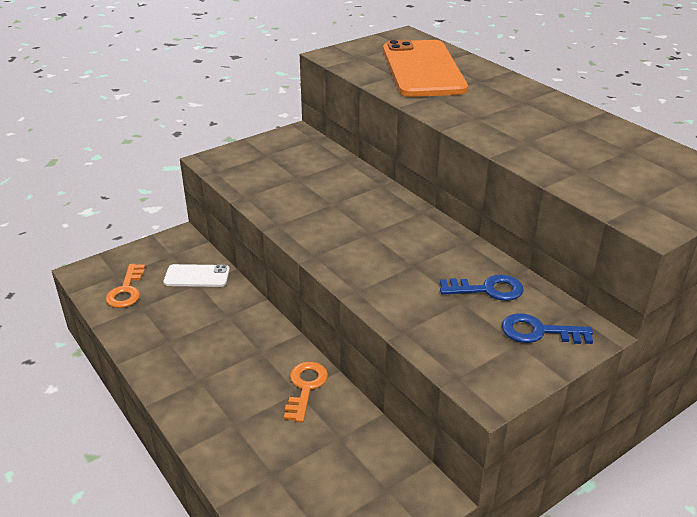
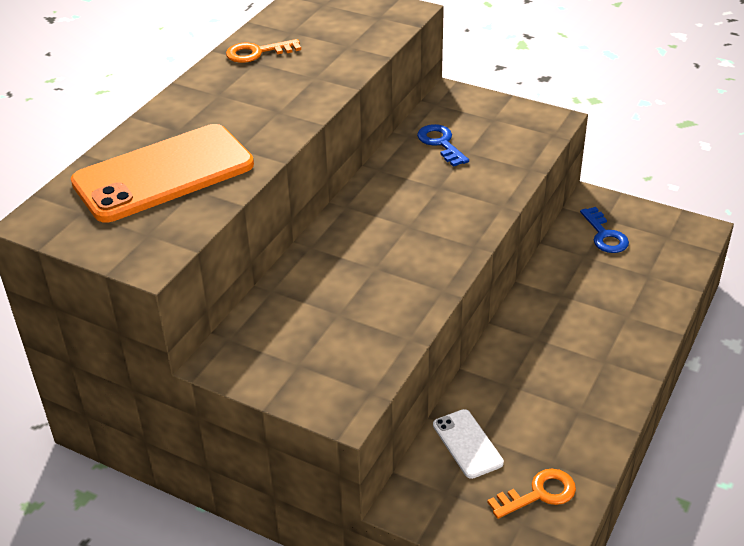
camera: 115 degrees left, 5 degrees up
orange key [284,362,328,423] -> orange key moved to [226,39,301,63]
blue key [502,313,593,344] -> blue key moved to [580,207,629,253]

